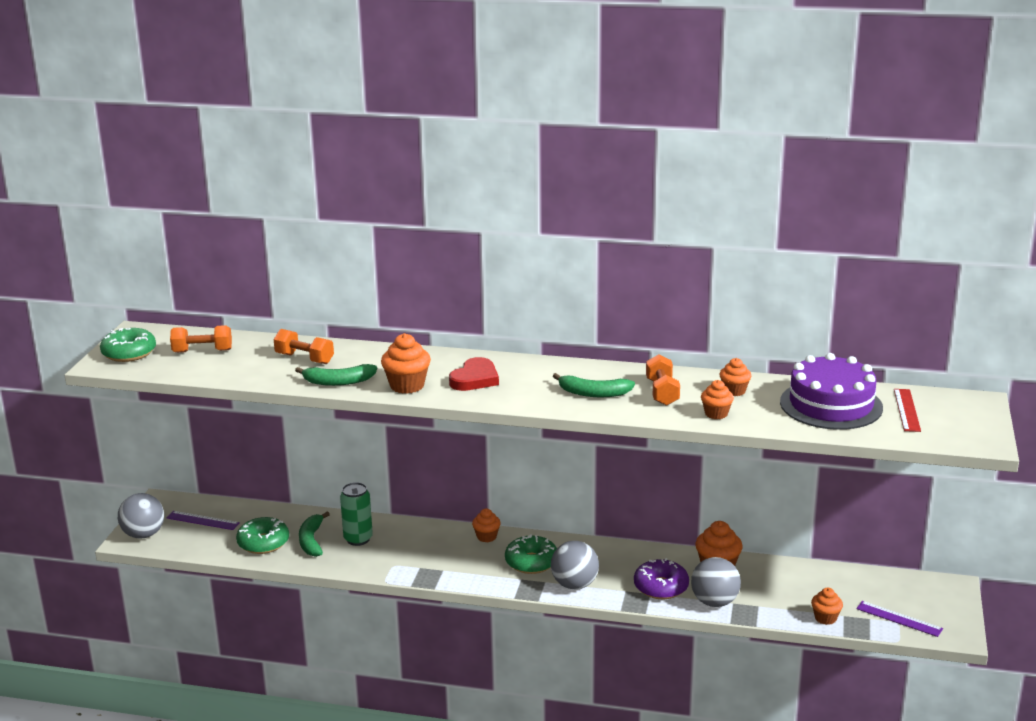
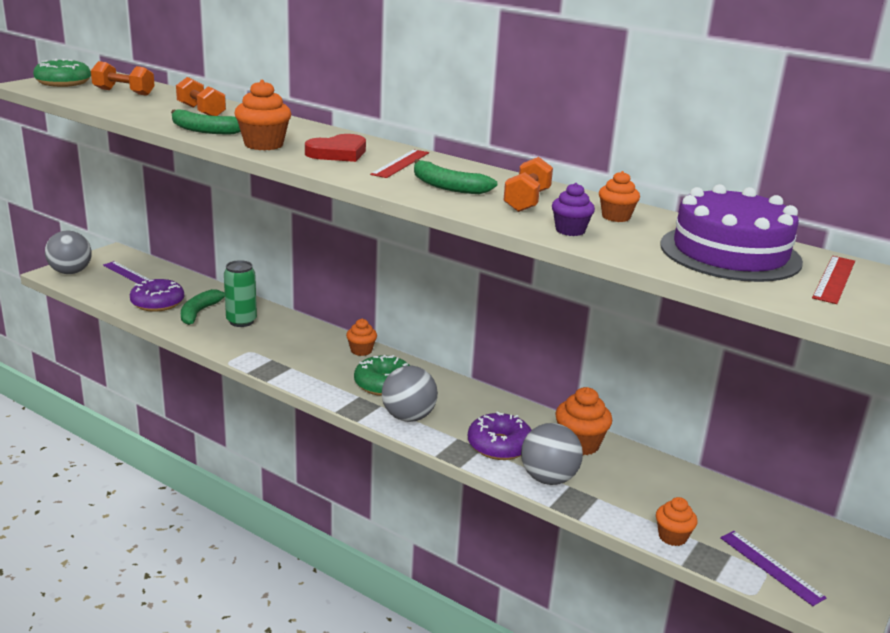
camera: 20 degrees right, 0 degrees up
green donut [236,517,289,554] -> purple donut [130,279,184,312]
orange cupcake [701,380,734,419] -> purple cupcake [552,183,595,236]
none -> red ruler [370,150,429,178]

